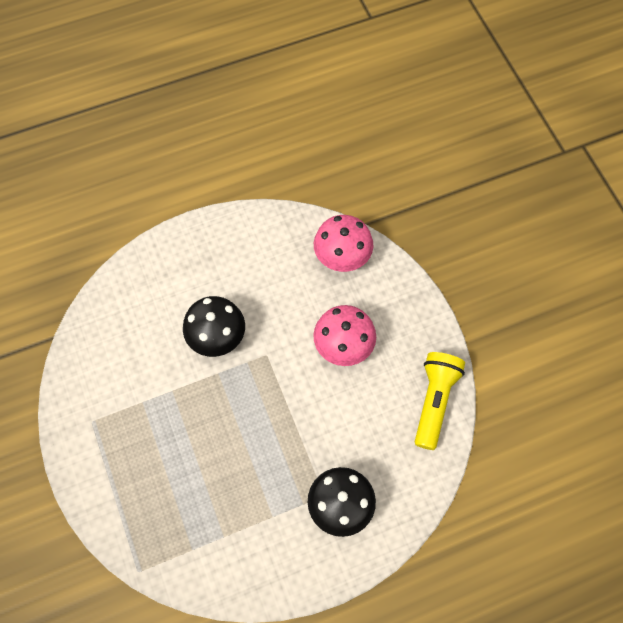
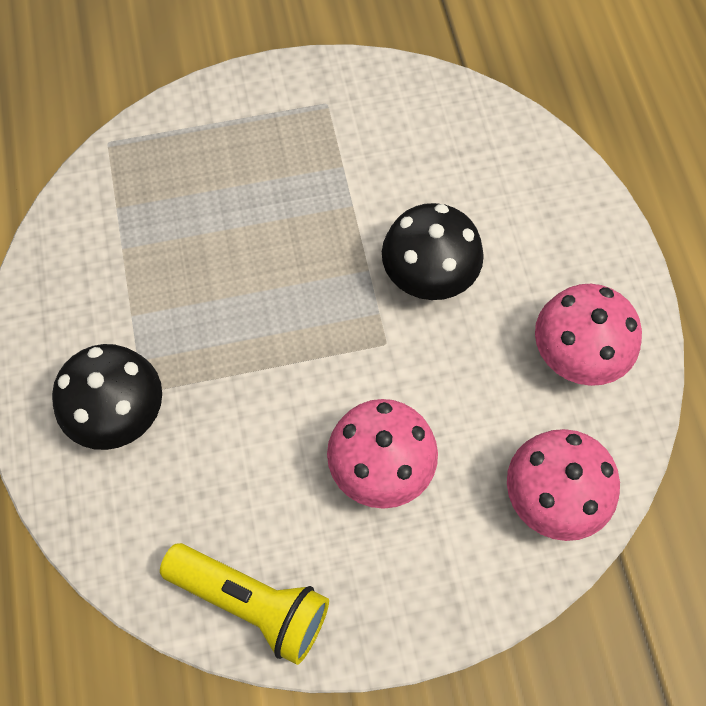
camera: 100 degrees right, 0 degrees up
none -> pink mushroom [535,284,642,386]

